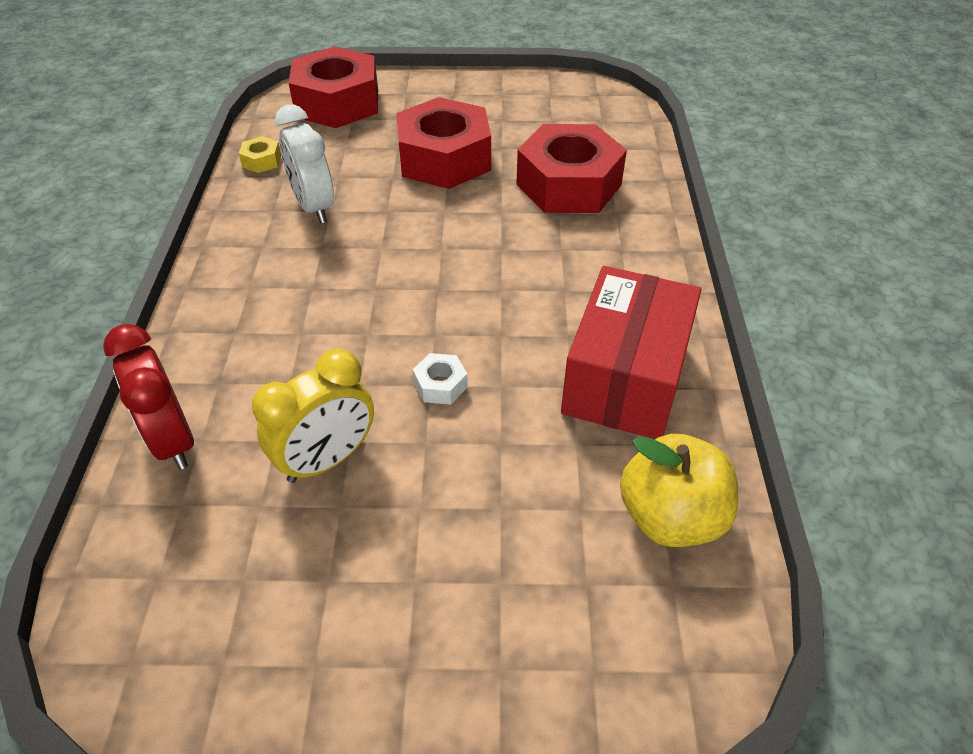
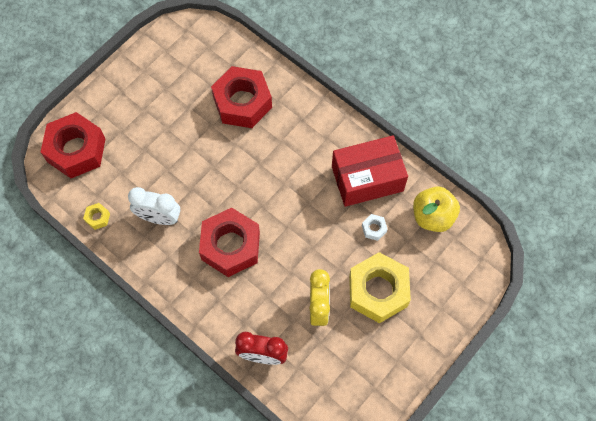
camera: 50 degrees left, 20 degrees up
red nut [396,97,491,189] -> red nut moved to [199,208,260,277]
white nut [413,353,468,405] -> white nut moved to [362,214,387,241]
red box [561,266,701,439] -> red box turned 75 degrees counterclockwise [332,135,408,207]
none -> yellow nut [349,252,411,323]

